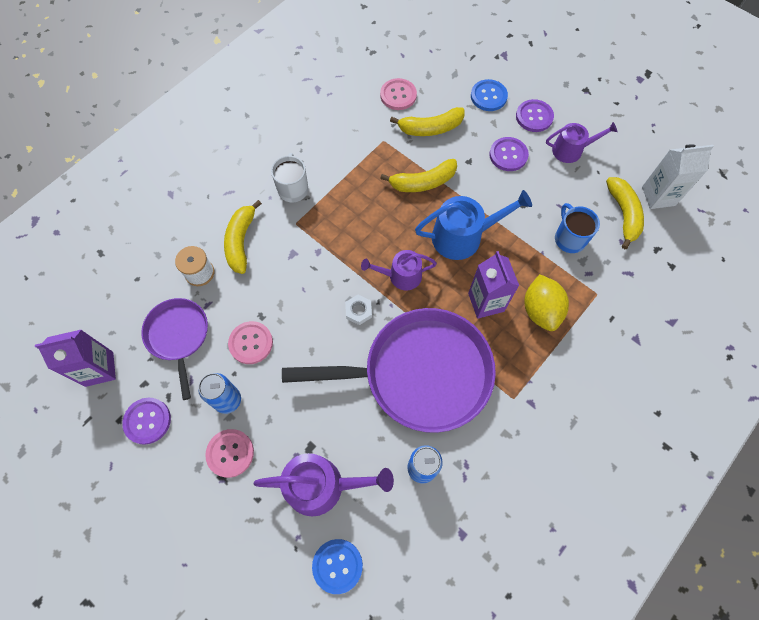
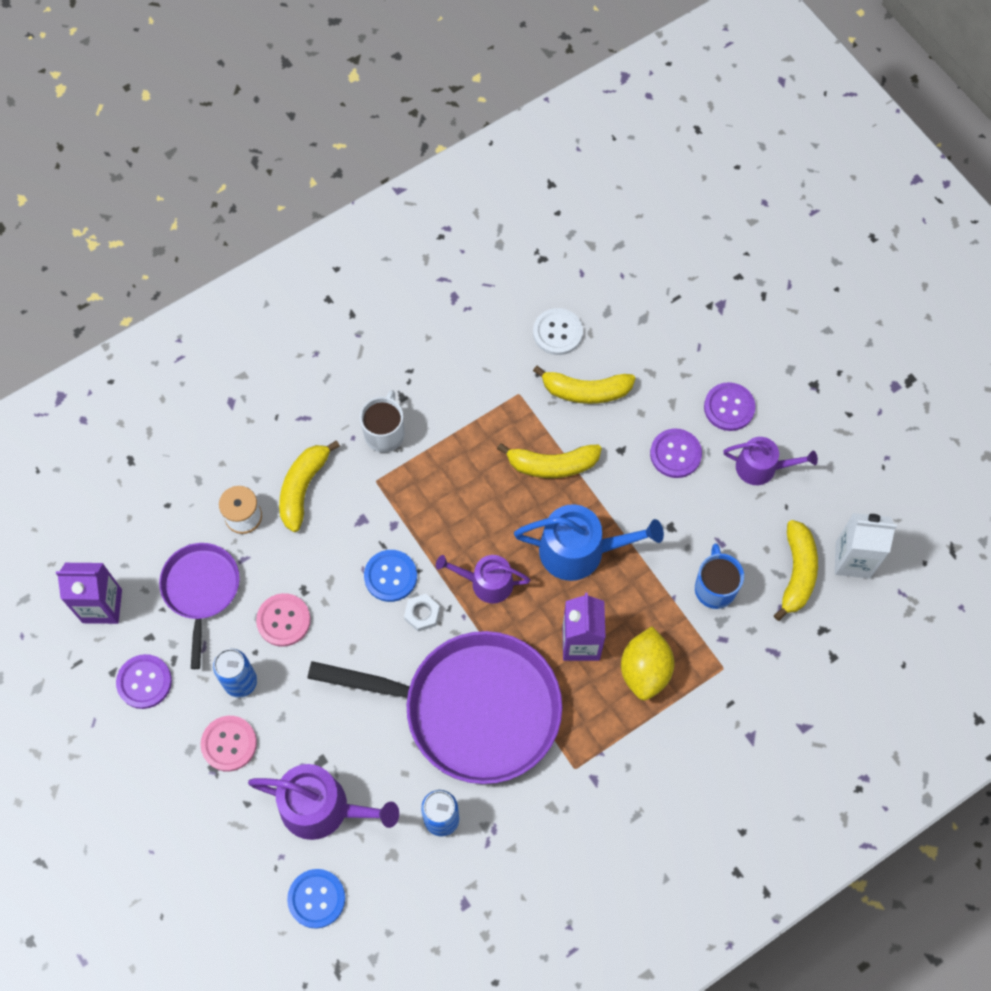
camera: 15 degrees right, 0 degrees up
pink button [380,78,417,110] -> white button [533,308,583,355]
blue button [471,79,508,111] -> blue button moved to [364,550,417,602]

